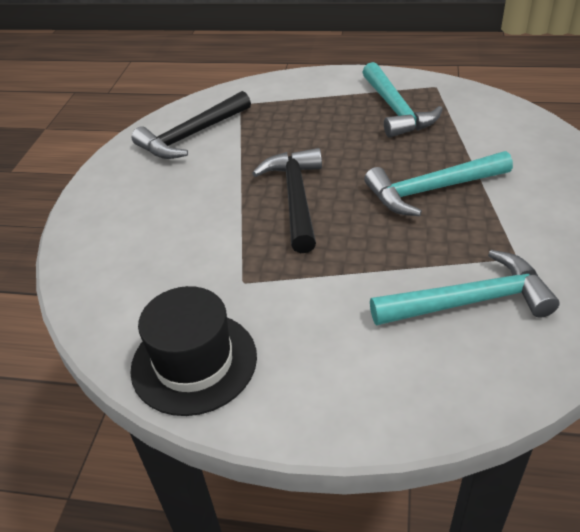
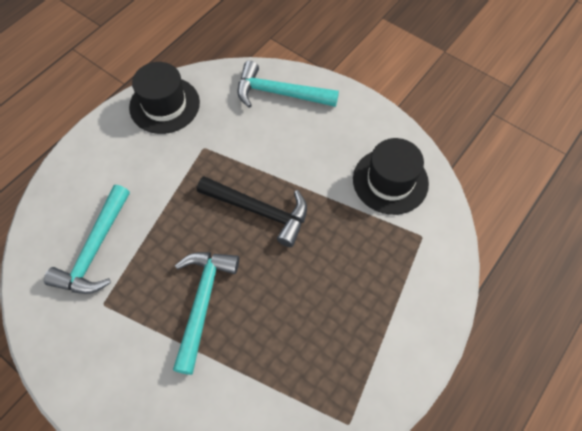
camera: 115 degrees right, 20 degrees up
black hammer [132,91,251,159] -> black hat [353,138,429,215]
turquoise hammer [362,62,443,138] -> turquoise hammer moved to [237,61,339,108]

